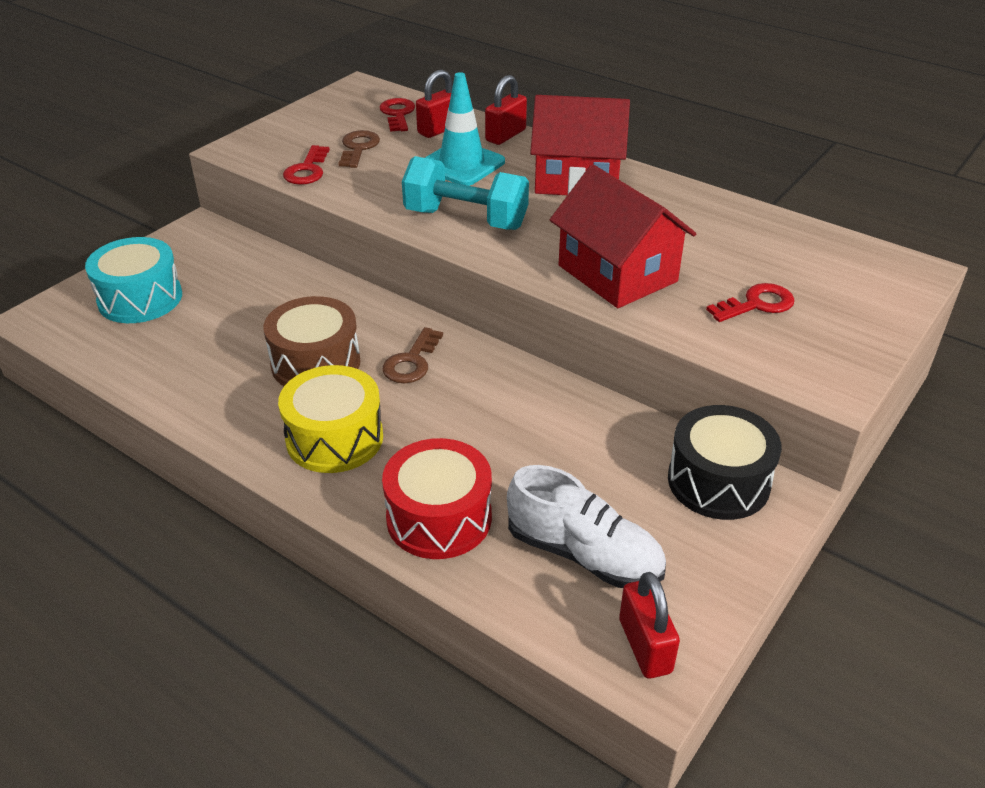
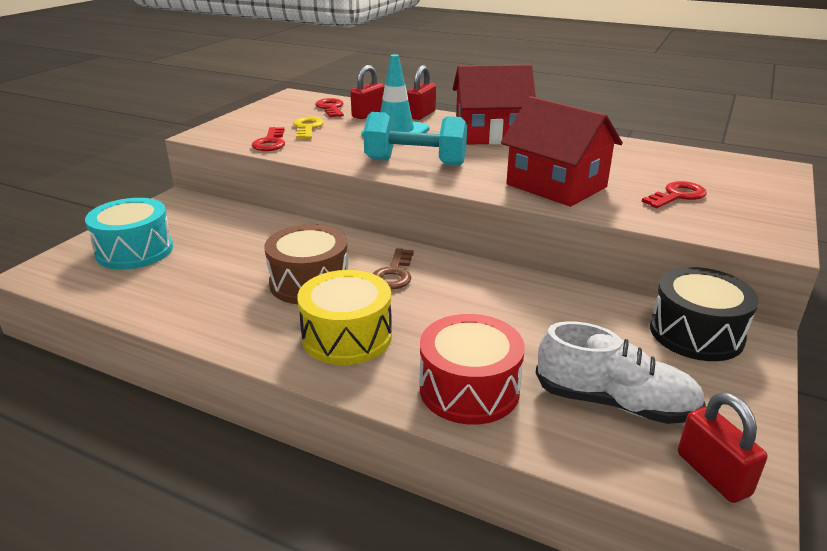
camera: 10 degrees left, 10 degrees down
brown key [338,130,380,168] -> yellow key [293,117,324,139]

